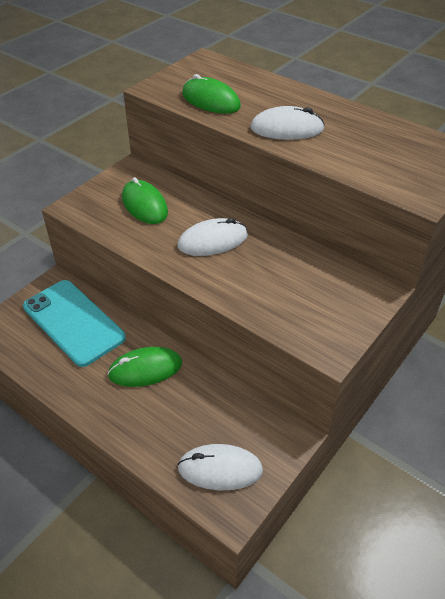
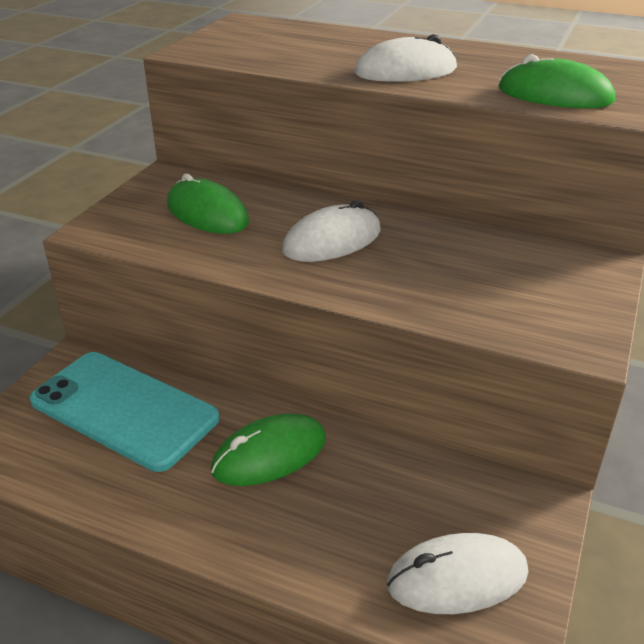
camera: 15 degrees left, 10 degrees down
green mouse [182,74,241,114] -> green mouse moved to [499,54,615,108]

